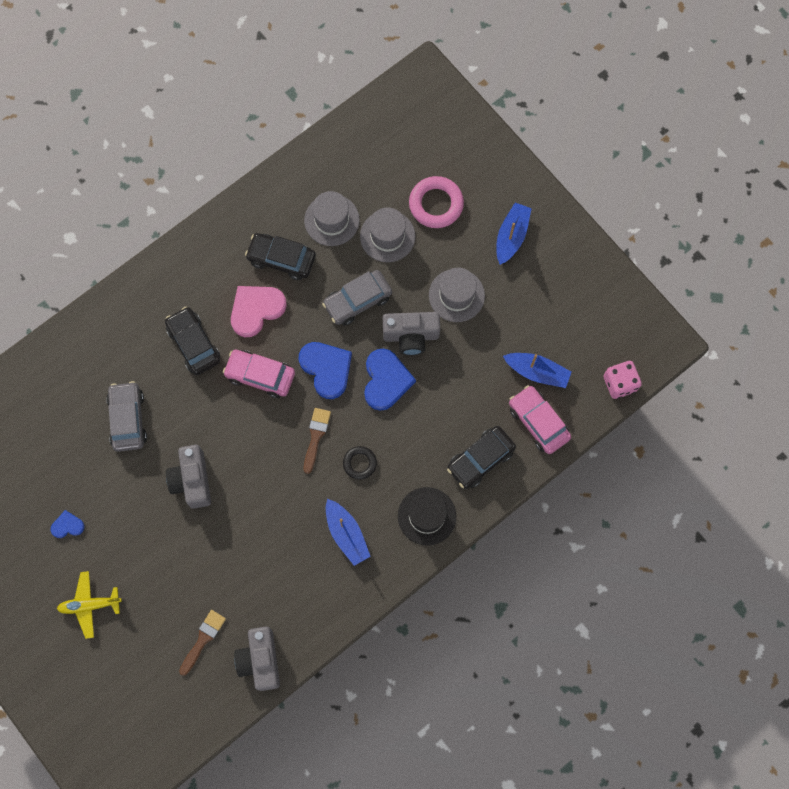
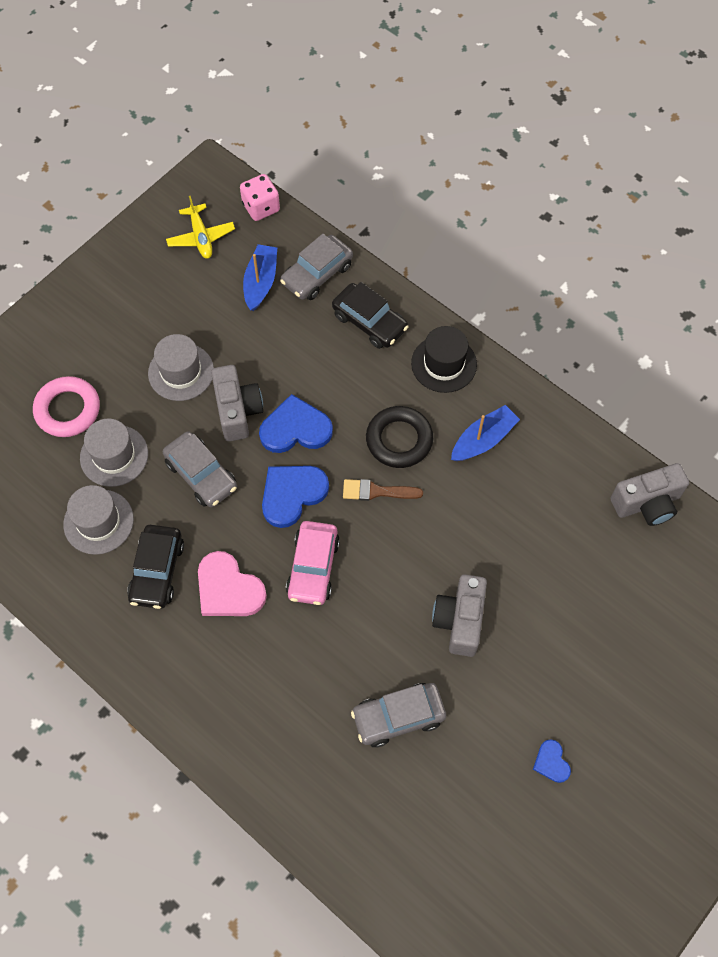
camera: 100 degrees left, 10 degrees down
yellow plane [57,571,122,639] -> yellow plane moved to [166,196,235,259]
black car [165,307,220,375] -> none
grey camera [166,445,211,509] -> grey camera turned 120 degrees clockwise [432,574,487,657]
brown brush [179,610,226,676] -> none
black ring [343,446,377,480] -> black ring [366,406,433,468], size x1.70
blue boat [496,203,532,265] -> none
pink car [509,385,571,454] -> grey car [280,234,353,300]

